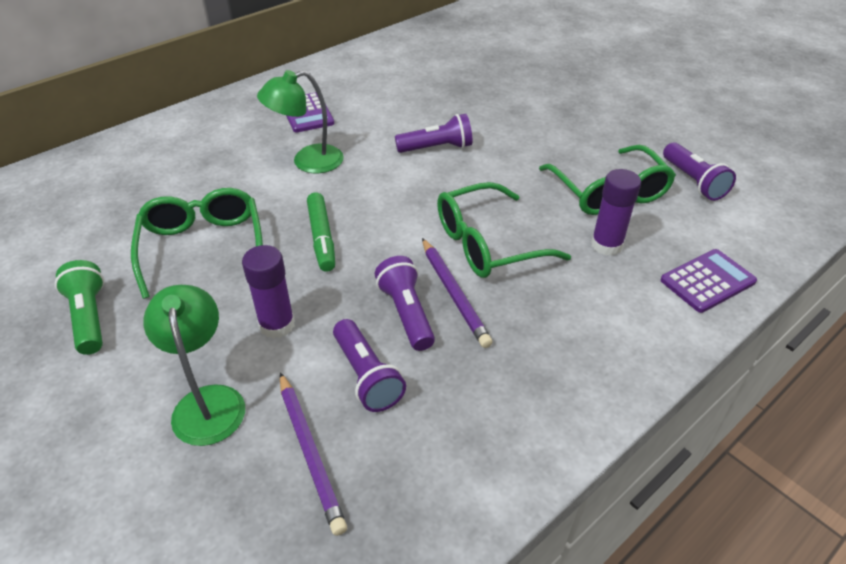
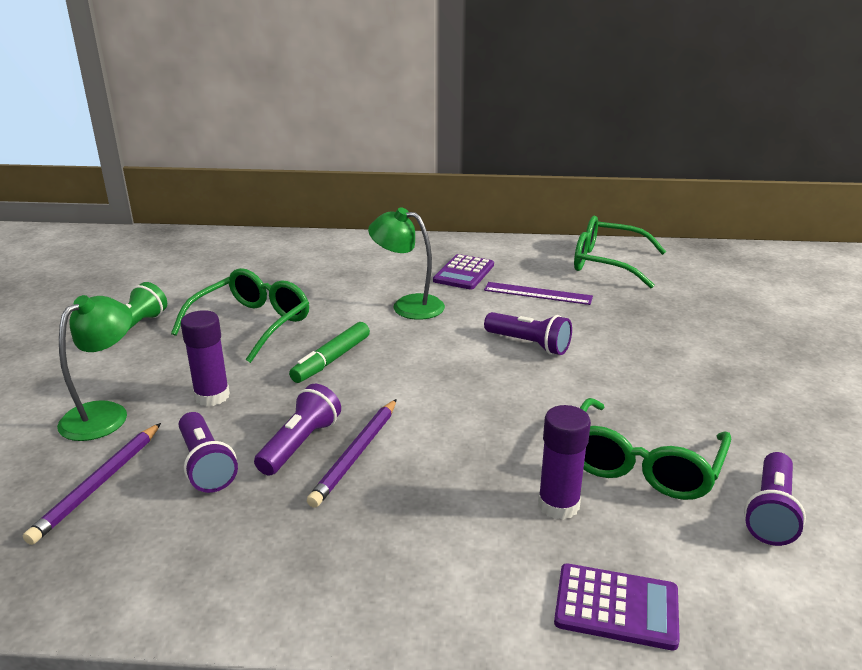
camera: 45 degrees right, 15 degrees down
purple flashlight [333,319,406,412] -> purple flashlight turned 45 degrees counterclockwise [179,412,238,493]
green glasses [437,182,571,278] -> green glasses moved to [574,216,666,288]
none -> purple ruler [484,282,593,305]

